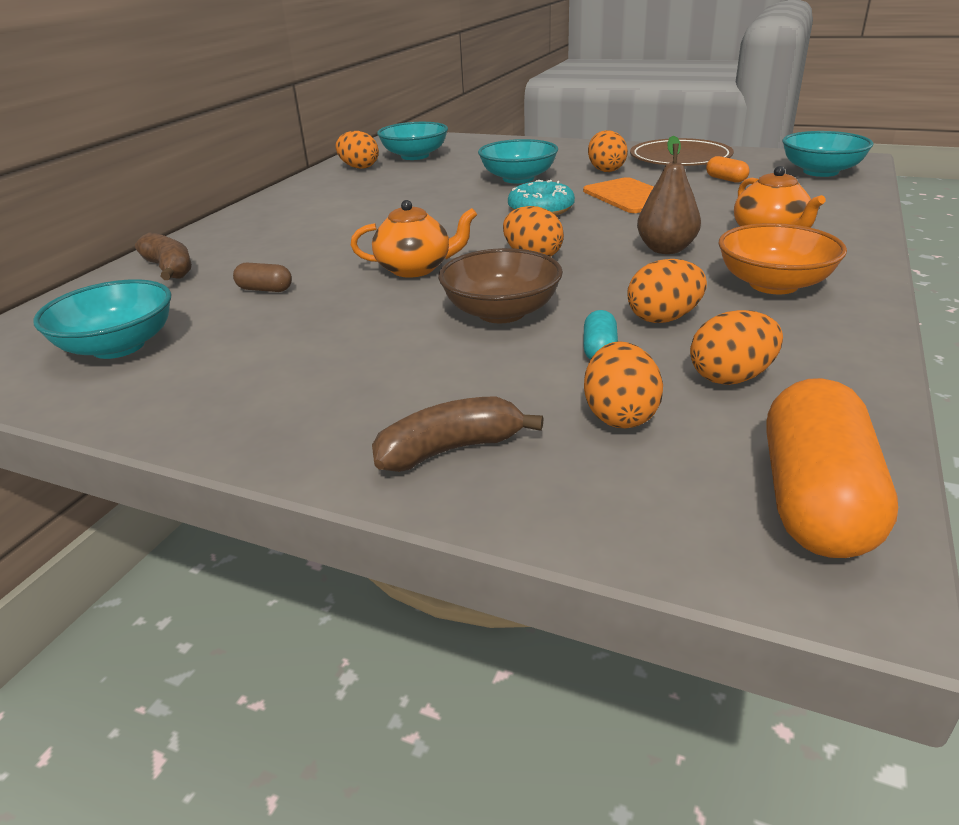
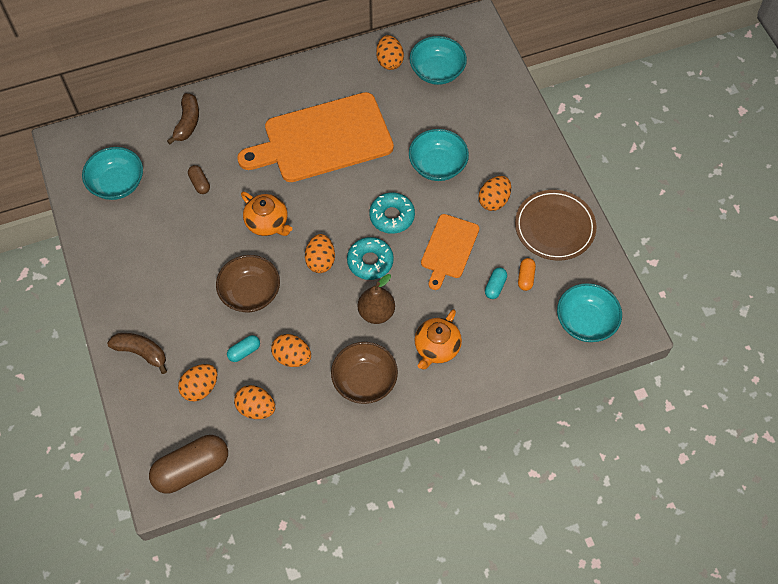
camera: 45 degrees right, 30 degrees up
orange bowl [718,223,847,294] -> brown bowl [331,342,398,404]
orange capsule [767,378,898,558] -> brown capsule [149,435,228,494]
none -> orange cutting board [237,92,394,182]
none -> turquoise donut [347,237,394,280]
none -> turquoise capsule [485,268,507,299]

